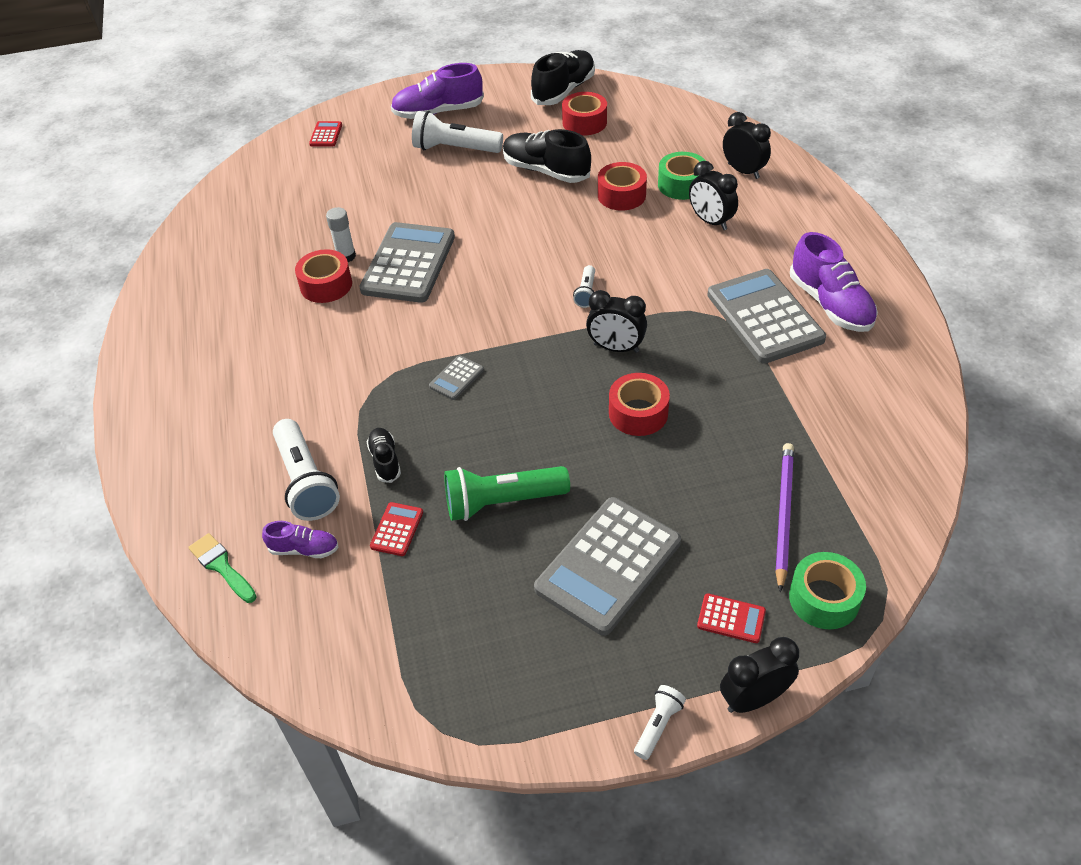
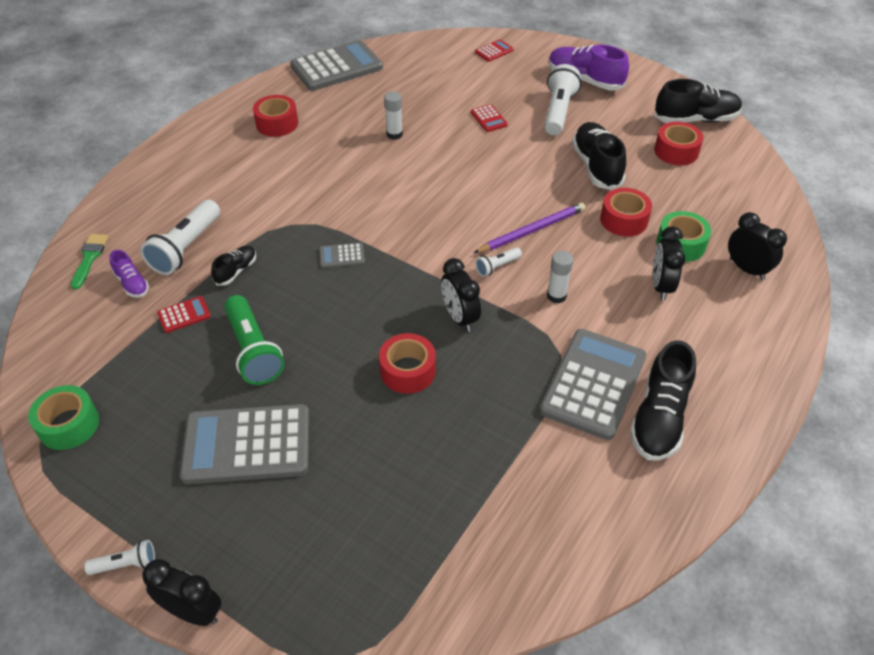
camera: 45 degrees right, 0 degrees up
red tape [295,249,352,303] -> red tape moved to [253,95,298,137]
grey calculator [359,222,455,303] -> grey calculator moved to [290,40,383,91]
white flashlight [412,111,503,153] -> white flashlight turned 45 degrees clockwise [544,64,581,135]
green flashlight [444,466,570,521] -> green flashlight turned 150 degrees counterclockwise [224,295,285,385]
red calculator [697,593,766,643] -> red calculator moved to [471,104,508,132]
black clock [723,112,771,179] -> black clock turned 45 degrees counterclockwise [728,212,787,280]
purple pencil [775,443,794,592] -> purple pencil moved to [474,202,586,253]
green tape [789,552,866,629] -> green tape moved to [28,385,99,450]
purple shoe [790,232,878,332] -> black shoe [630,340,696,461]
none -> white glue stick [547,251,573,303]

